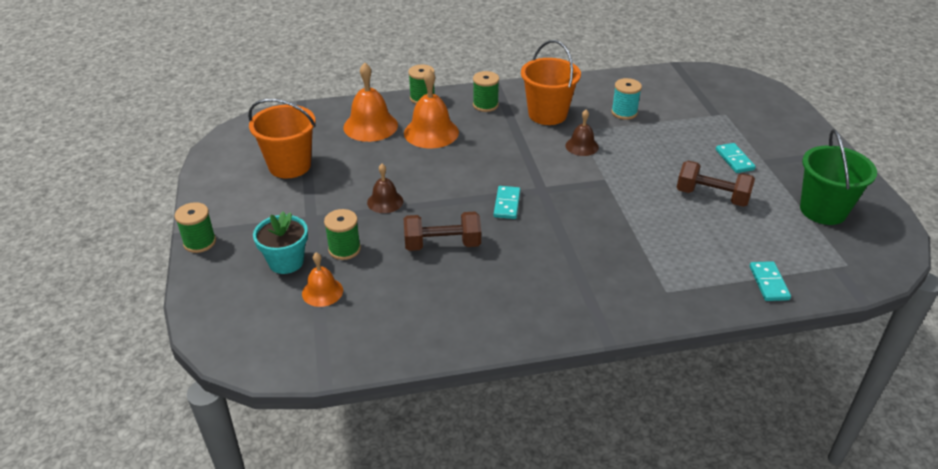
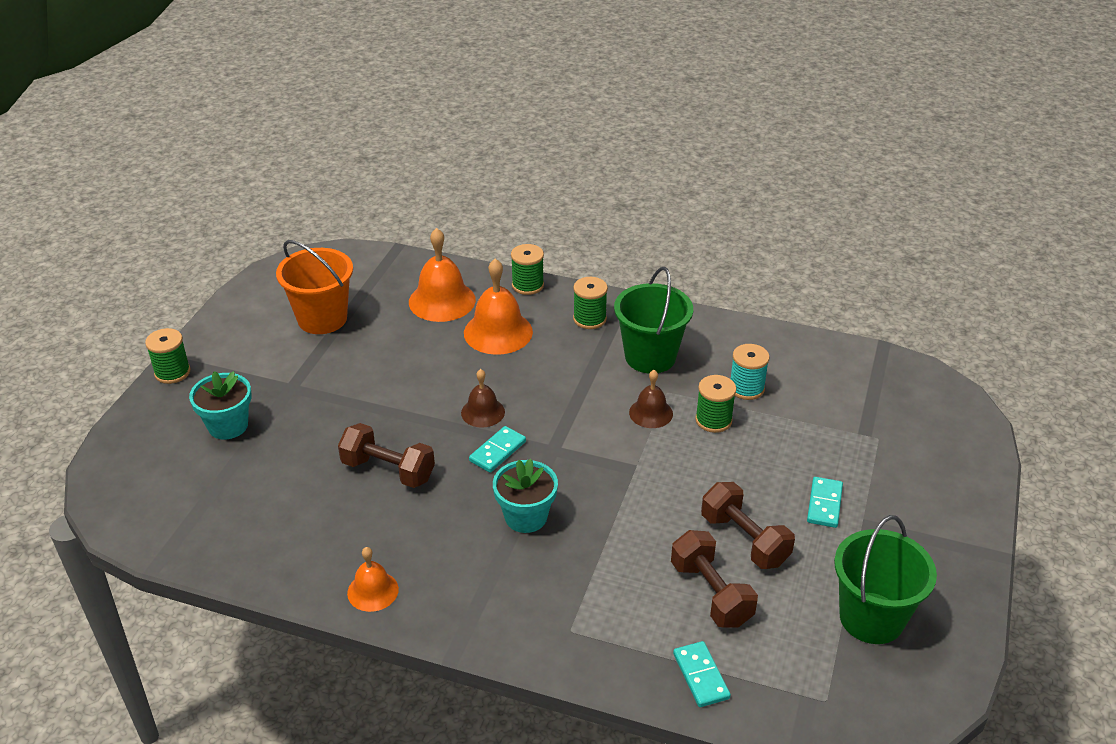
camera: 30 degrees right, 0 degrees up
orange bell [302,252,343,307] -> orange bell moved to [347,547,399,612]
green spool [324,209,361,260] -> green spool moved to [695,375,736,433]
brown bell [367,164,403,213] -> brown bell moved to [461,369,505,428]
orange bucket [521,40,581,125] -> green bucket [614,267,693,374]
turquoise domino [750,261,791,301] -> turquoise domino turned 45 degrees counterclockwise [673,641,731,707]
none -> turquoise flower pot [493,458,558,533]
none -> brown dumbbell [671,530,758,628]

